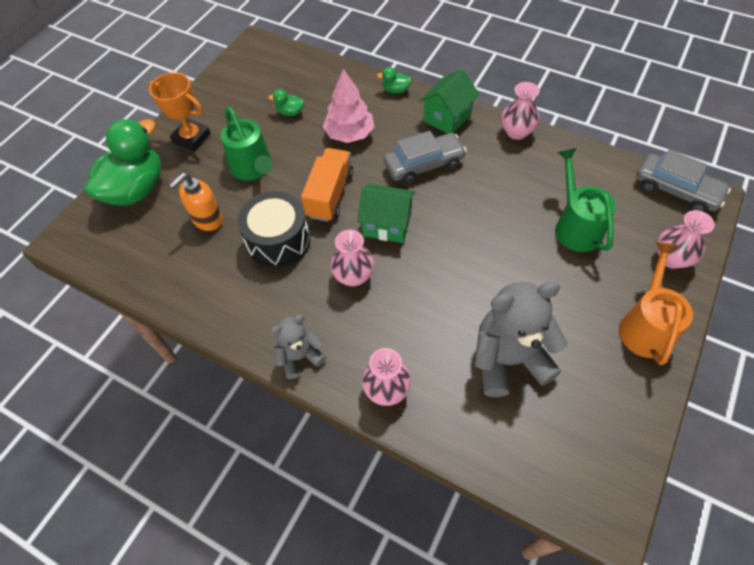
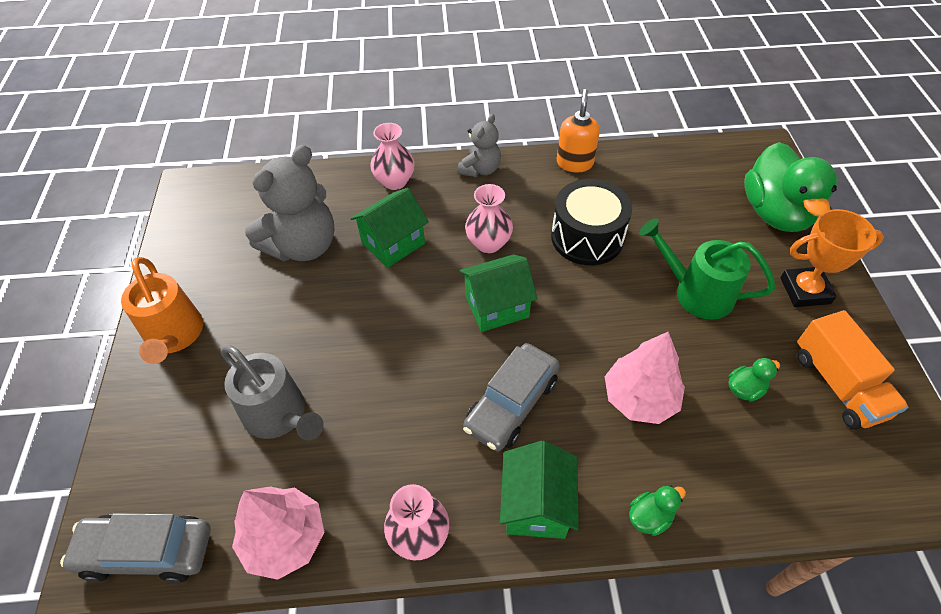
camera: 145 degrees right, 5 degrees down
orange soap dispenser [169,173,223,231] -> orange soap dispenser moved to [557,89,600,172]
orange truck [301,148,353,222] -> orange truck moved to [797,310,909,429]
green watering can [555,148,616,252] -> grey watering can [221,345,323,441]
pink vase [657,210,715,269] -> none
none -> pink tree [232,486,324,580]
none -> green house [350,188,429,268]

